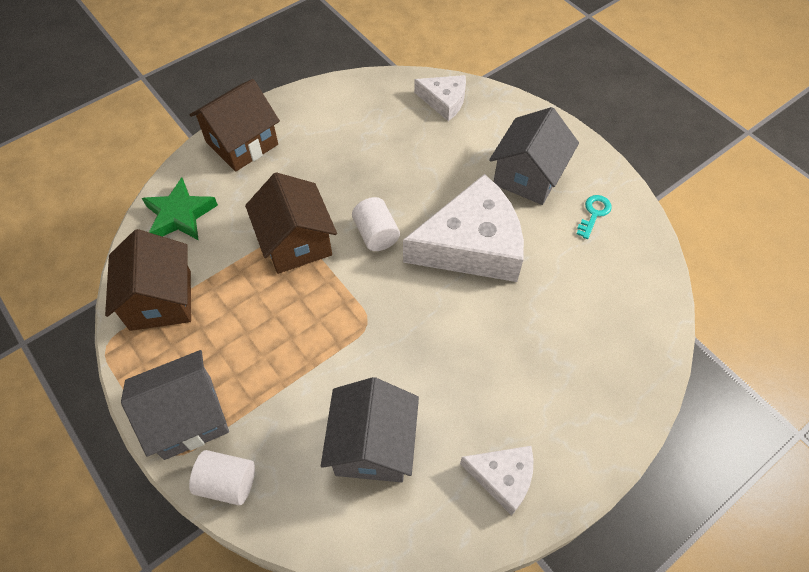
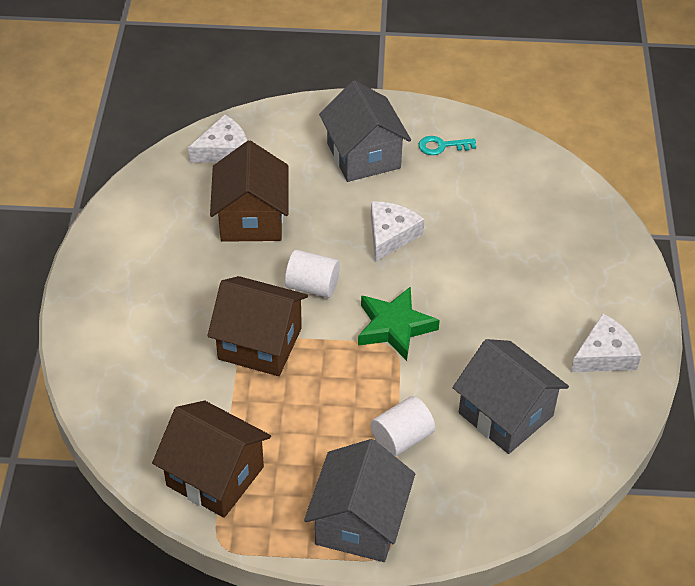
camera: 50 degrees left, 10 degrees down
green star [142,178,218,240] -> green star moved to [358,286,440,361]
white cylinder [189,450,255,505] -> white cylinder moved to [370,396,435,457]
brown house [190,79,280,172] -> brown house moved to [210,140,289,242]
white cheese [403,174,524,282] -> white cheese [371,201,425,262], size x0.52
turquoise key [576,195,612,239] -> turquoise key turned 75 degrees counterclockwise [419,136,476,155]

